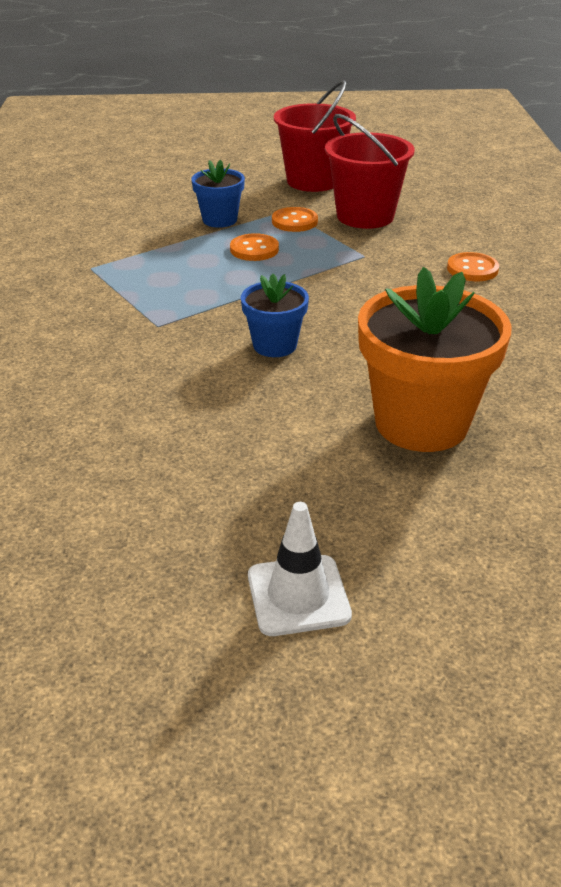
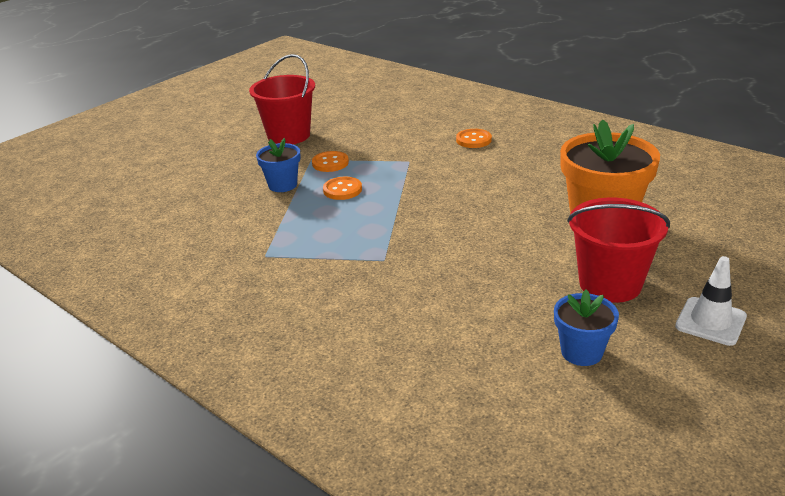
camera: 45 degrees left, 5 degrees down
blue flower pot [241,274,309,357] -> blue flower pot moved to [554,290,619,366]
red bucket [325,114,415,229] -> red bucket moved to [567,198,670,303]

